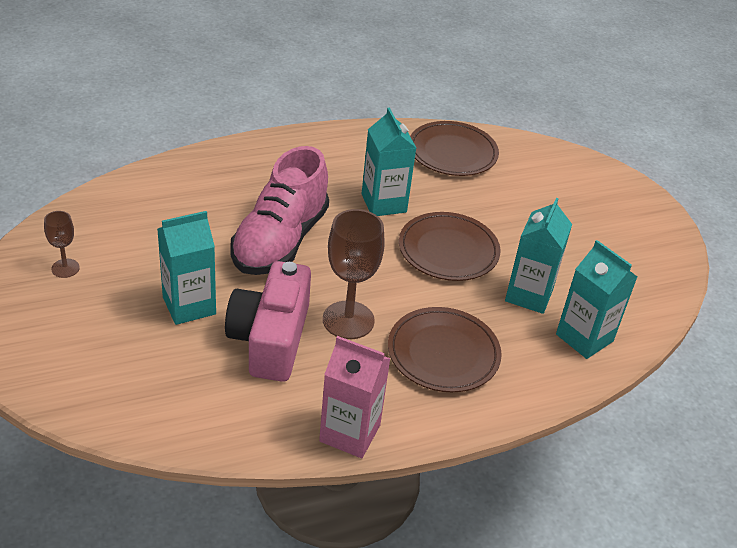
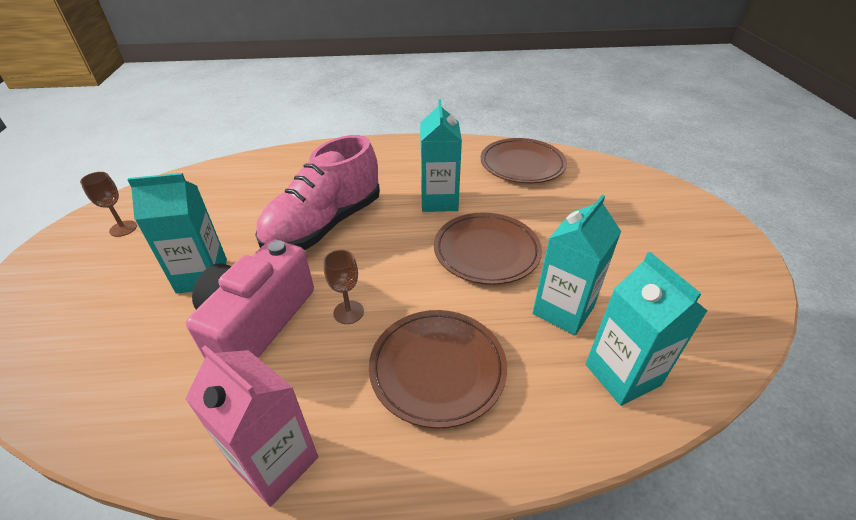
camera: 20 degrees right, 0 degrees up
brown goblet [323,209,385,339] -> brown goblet [323,249,364,324], size x0.53

